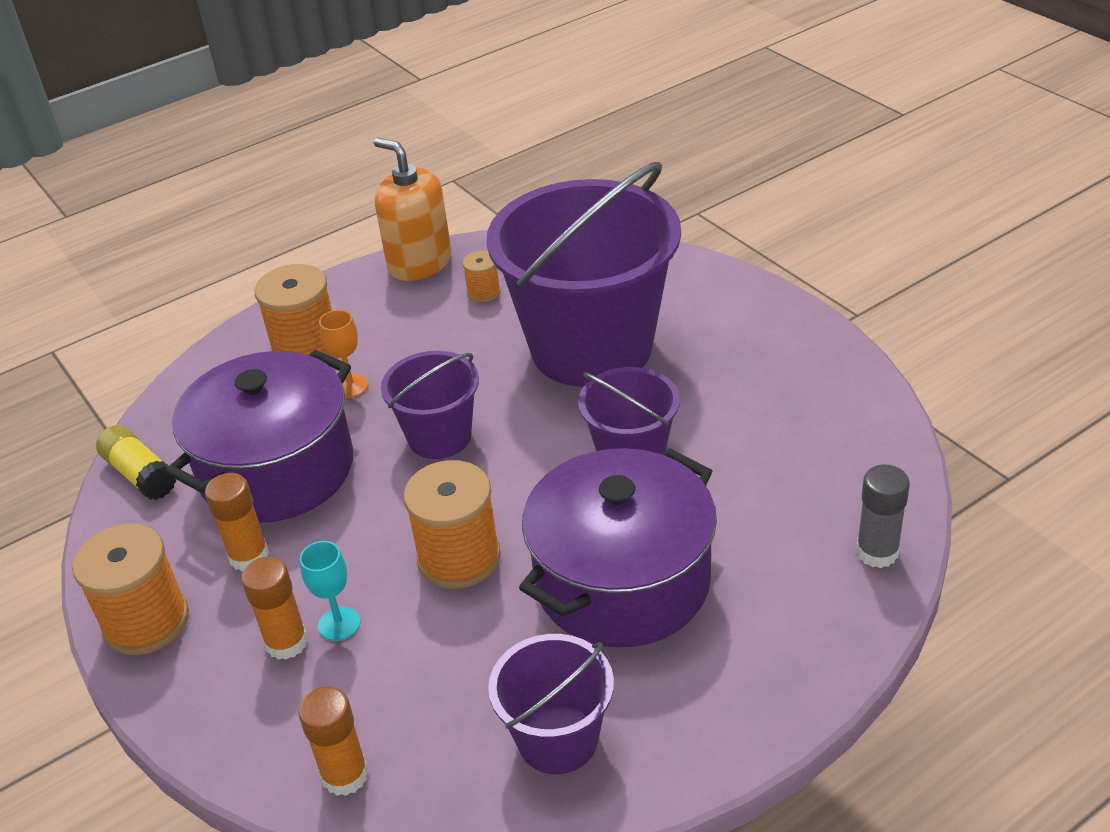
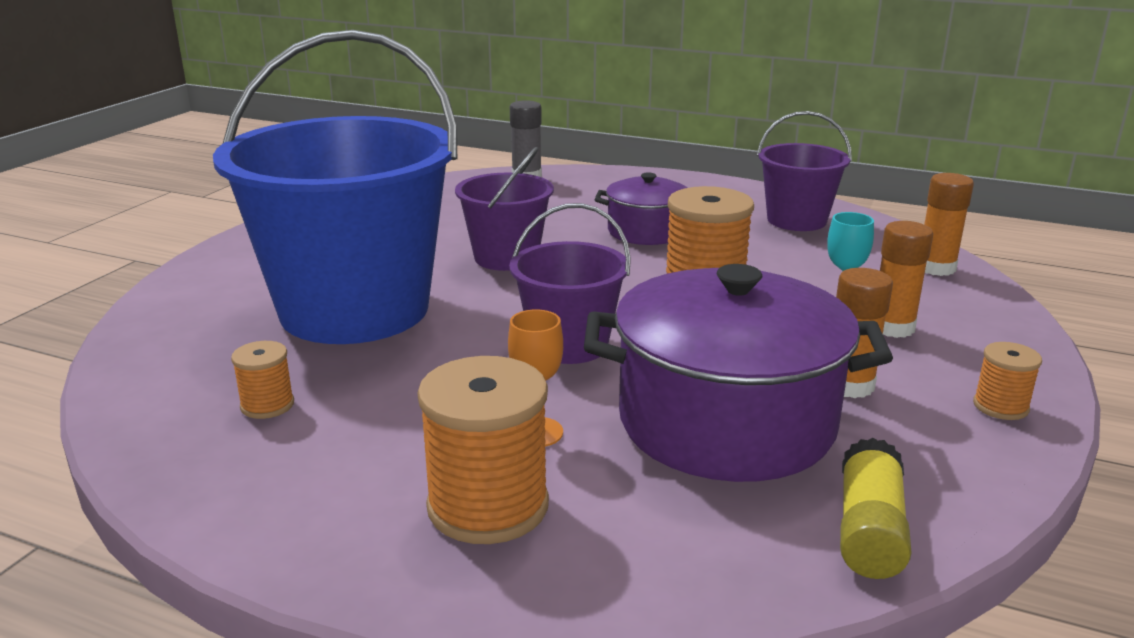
camera: 125 degrees left, 15 degrees down
orange spool [72,523,189,655] -> orange spool [973,342,1042,420], size x0.51
orange soap dispenser [374,138,451,281] -> none
purple bucket [486,162,681,387] -> blue bucket [213,30,457,344]
purple pot [519,448,717,648] -> purple pot [594,173,687,245], size x0.54

